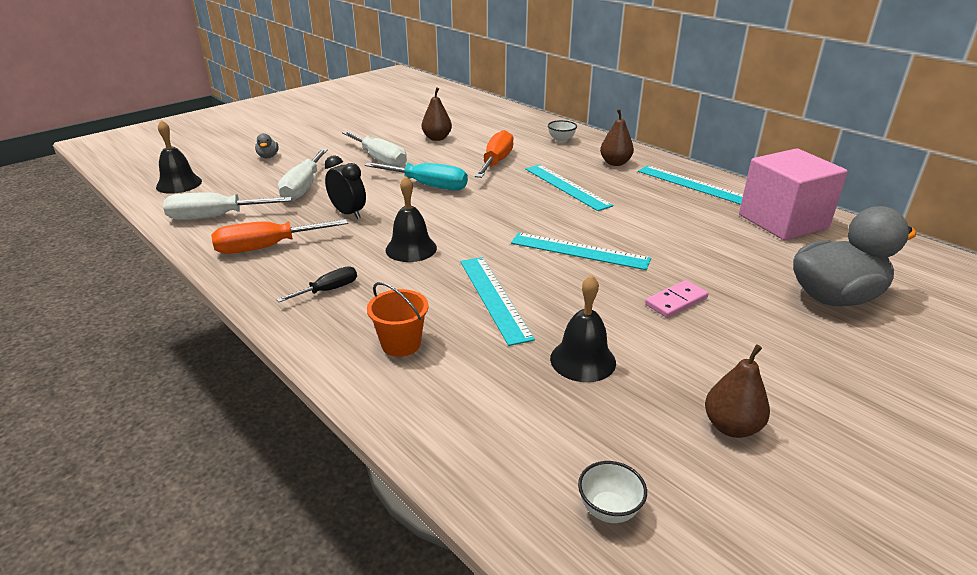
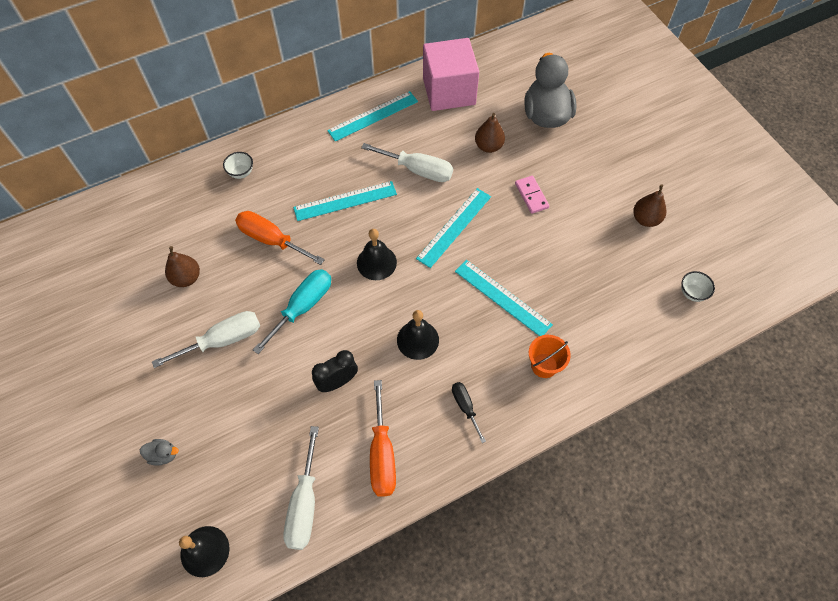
camera: 75 degrees left, 30 degrees up
white screwdriver [278,149,328,201] -> white screwdriver moved to [361,143,453,182]
turquoise ruler [460,257,535,346] -> turquoise ruler turned 45 degrees clockwise [455,260,553,336]
black bell [550,275,616,382] -> black bell moved to [357,229,397,280]
brown pear [600,109,634,166] -> brown pear moved to [475,113,505,153]

